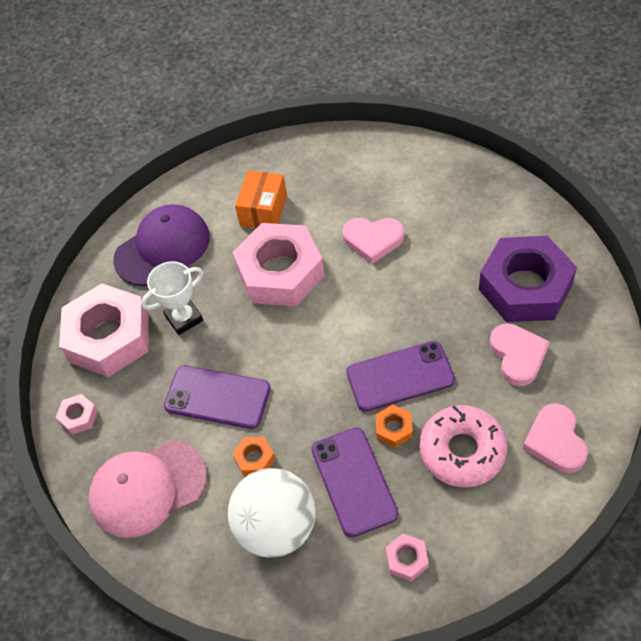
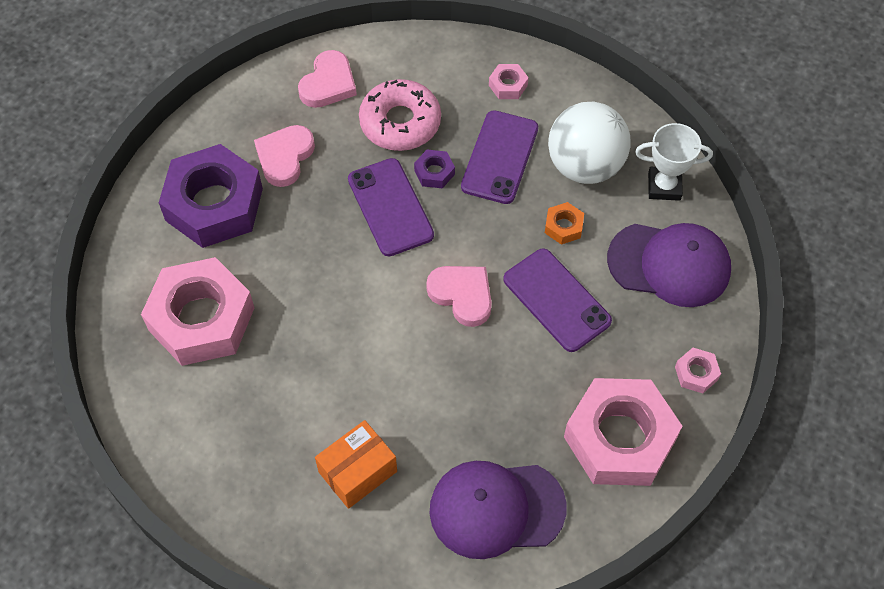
camera: 150 degrees left, 5 degrees up
pink cap [89,440,207,538] -> purple cap [607,223,731,307]
white trophy [141,261,203,335] -> white trophy moved to [635,123,713,201]
pink nut [233,223,325,307] -> pink nut moved to [141,257,254,366]
pink heart [343,218,404,264] -> pink heart moved to [426,266,492,327]
purple phone [346,341,455,412] -> purple phone turned 45 degrees clockwise [348,158,434,256]
orange nut [375,405,413,448] -> purple nut [414,150,455,188]

